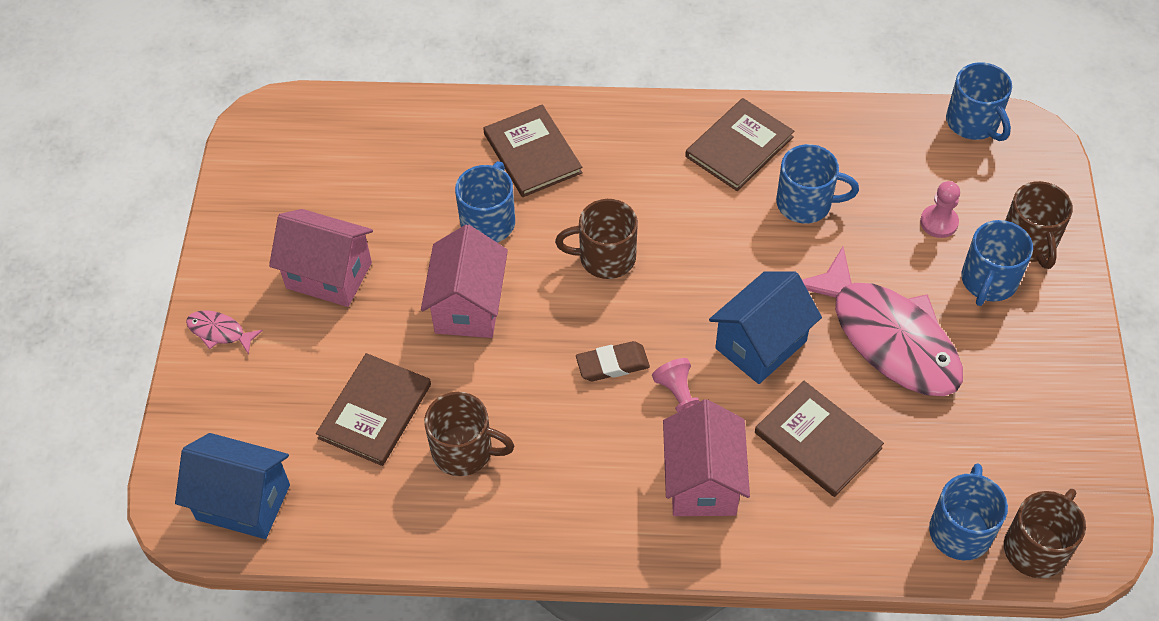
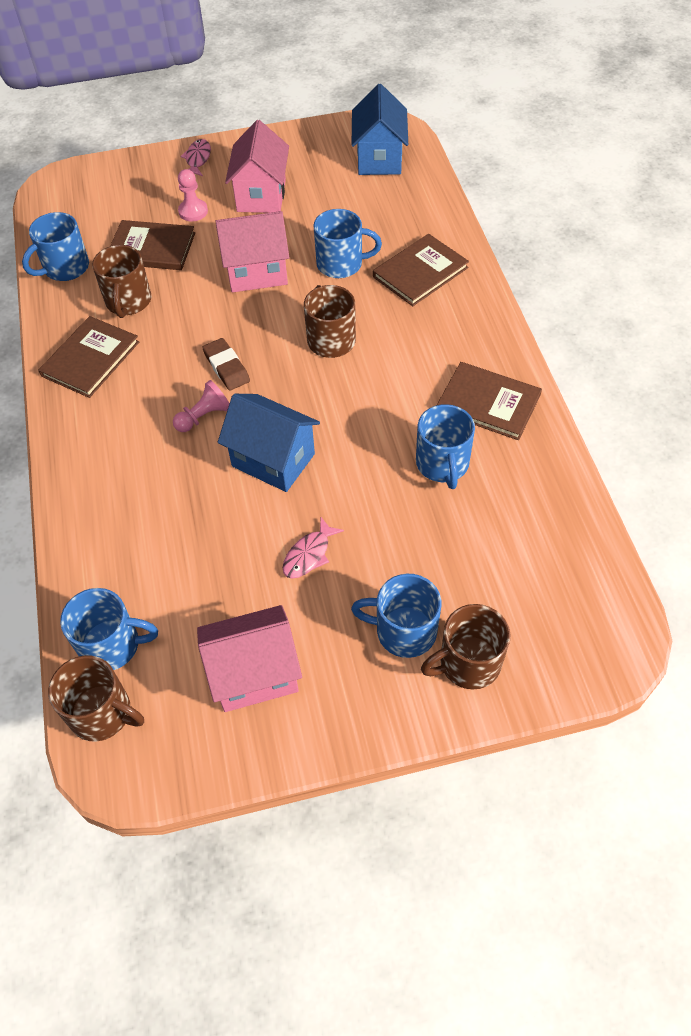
camera: 75 degrees right, 0 degrees up
blue house [175,433,290,539] -> blue house moved to [352,84,408,175]
pink house [663,399,750,516] -> pink house moved to [197,605,302,712]
brown book [755,381,884,497] -> brown book moved to [38,316,139,398]
pink fish [802,247,963,396] -> pink fish [283,517,344,579], size x0.40
pink pawn [920,181,960,238] -> pink pawn moved to [178,169,208,221]
blue mug [946,62,1012,141] -> blue mug moved to [22,212,89,281]

